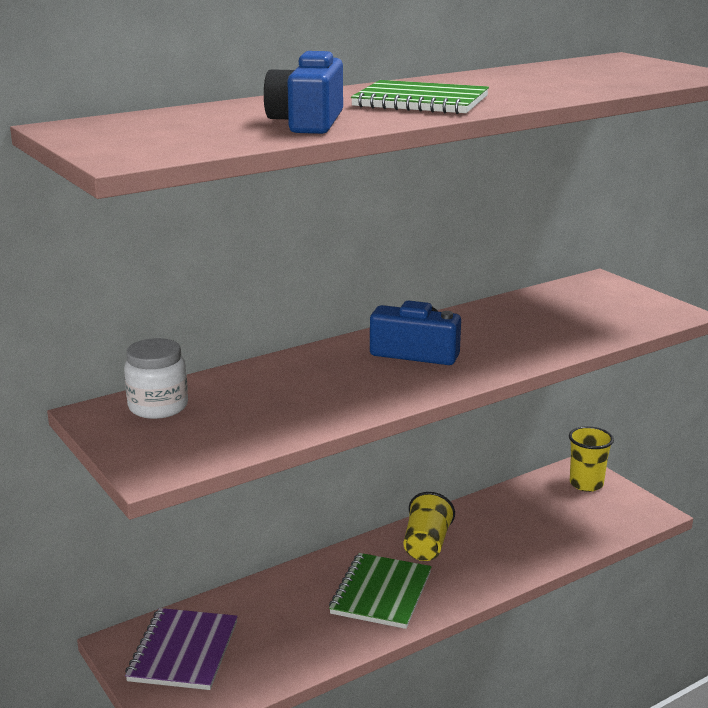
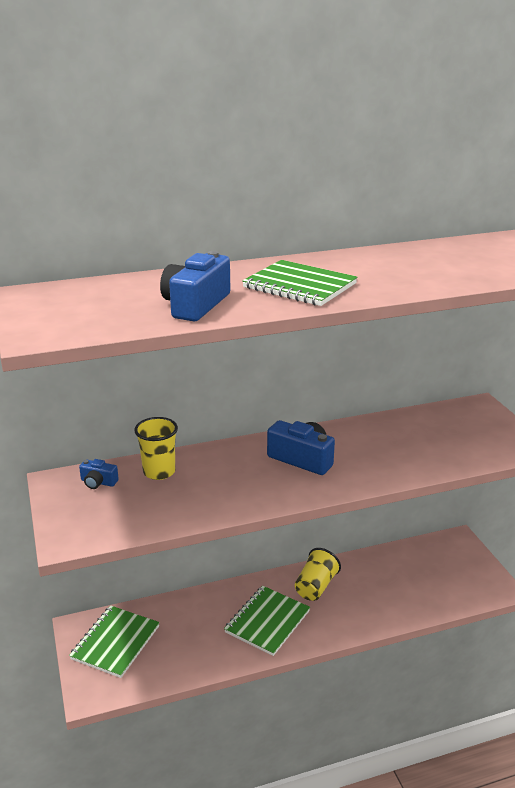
camera: 15 degrees right, 5 degrees up
white jar [124,338,188,419] -> blue camera [79,459,119,489]
purple notebook [125,608,238,690] -> green notebook [69,605,160,678]
yellow cup [569,426,614,492] -> yellow cup moved to [134,417,178,480]

